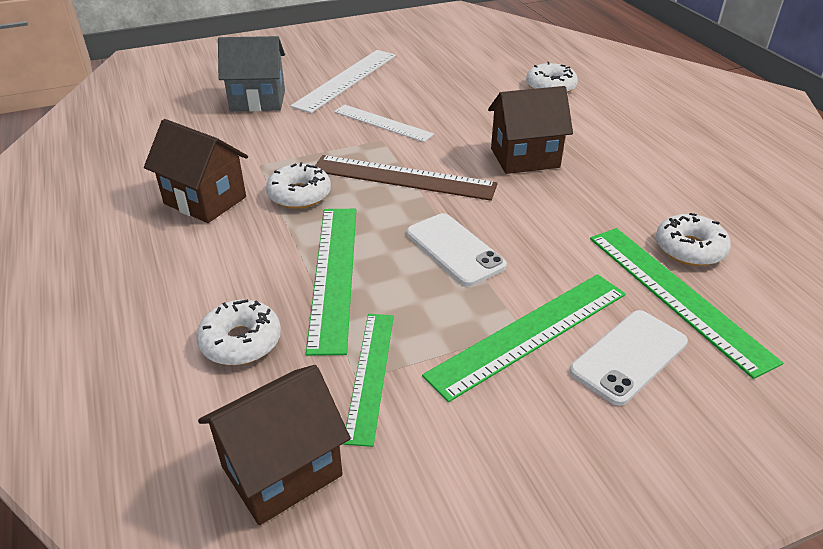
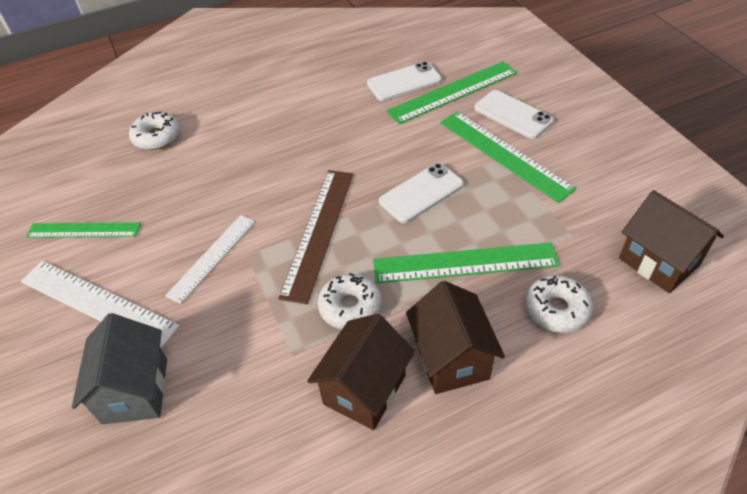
camera: 90 degrees left, 10 degrees up
green ruler [343,314,394,447] -> green ruler moved to [26,222,141,238]
brown house [488,86,573,174] -> brown house moved to [406,281,505,394]
white donut [656,213,731,266] -> white phone [367,62,442,101]

